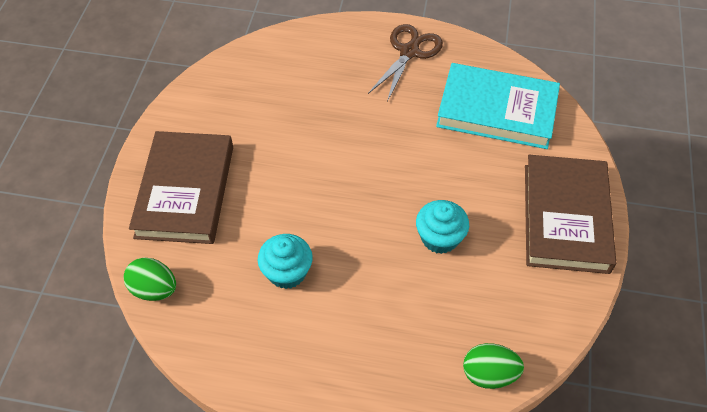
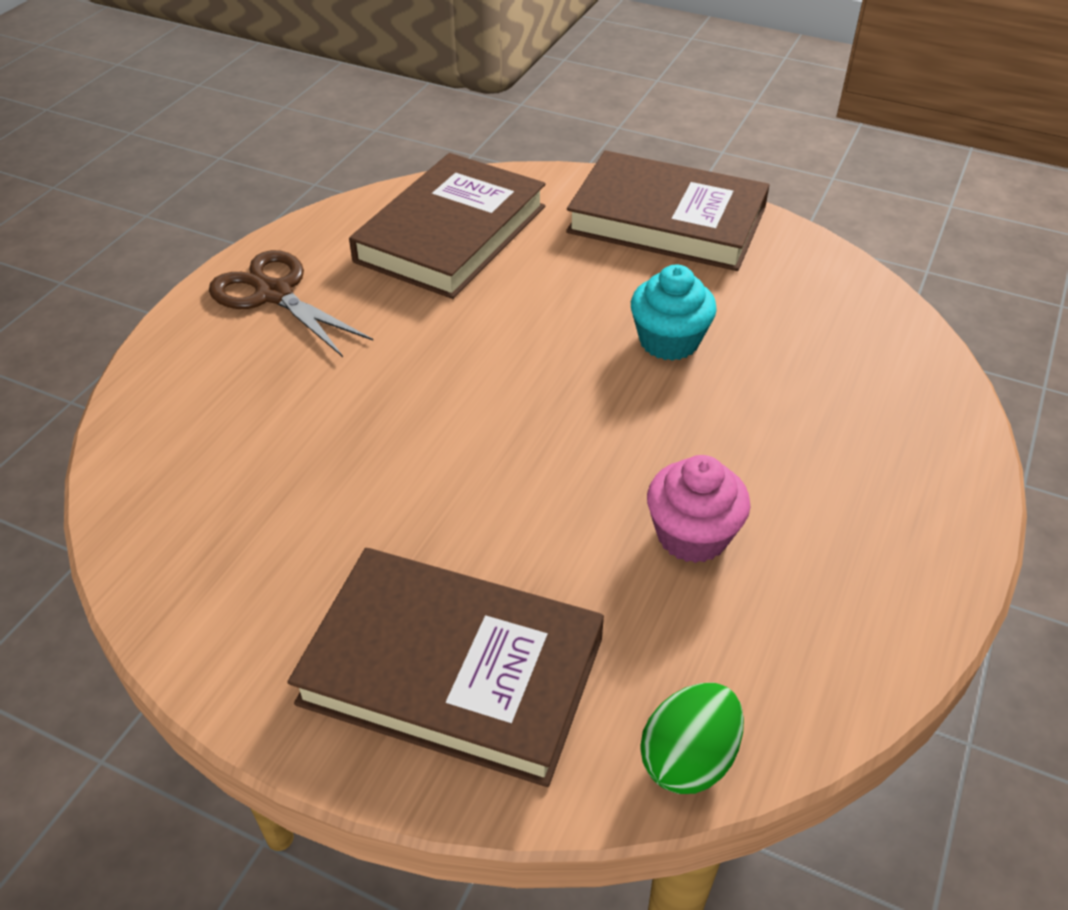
camera: 75 degrees left, 10 degrees down
turquoise cupcake [258,234,313,289] -> pink cupcake [647,455,750,563]
turquoise book [436,63,560,149] -> brown book [349,153,546,299]
green egg [463,343,524,389] -> none

